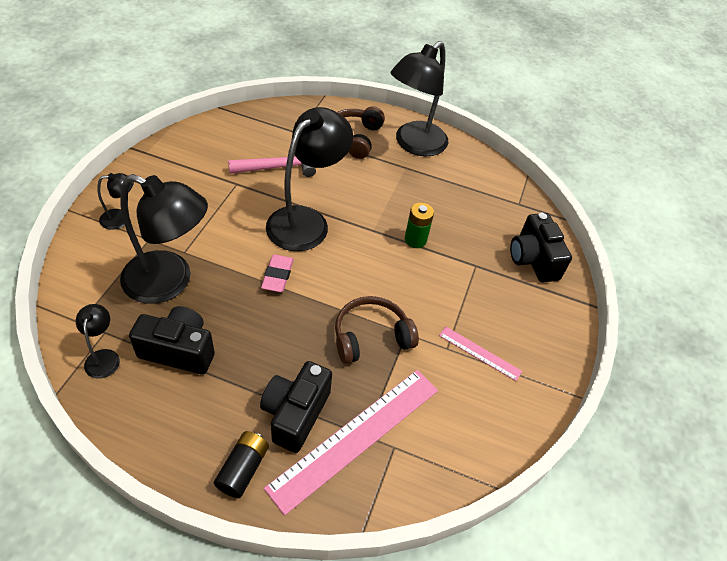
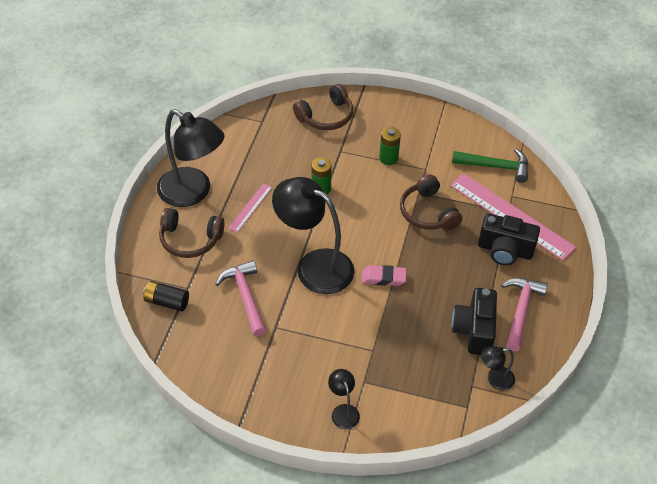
camera: 90 degrees left, 0 degrees up
black lamp [120,174,208,304] -> none
black battery [214,431,269,498] -> black battery moved to [143,281,189,311]
pink ruler [439,326,522,381] -> pink ruler moved to [228,183,272,233]
black camera [510,213,572,282] -> brown headphones [293,84,353,130]
none -> green battery [379,127,401,165]
none -> green hammer [452,148,528,183]
none -> pink hammer [501,278,548,351]

